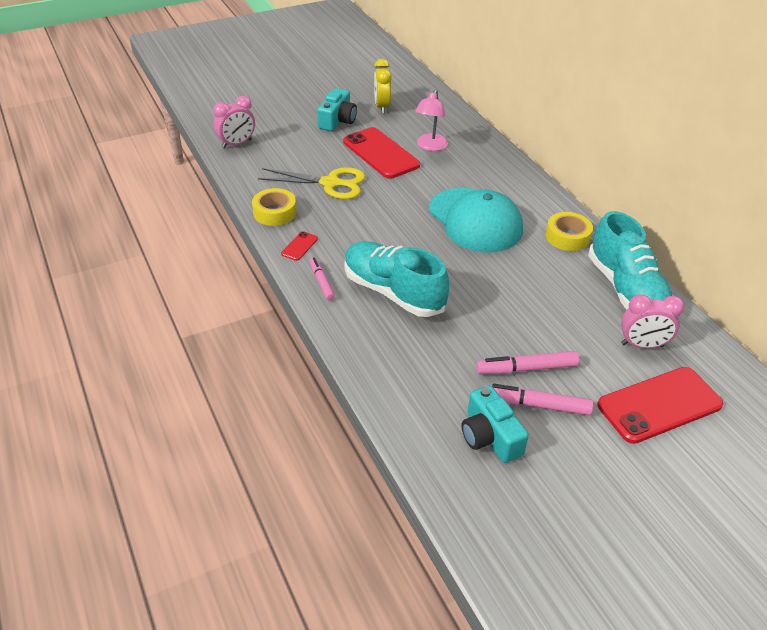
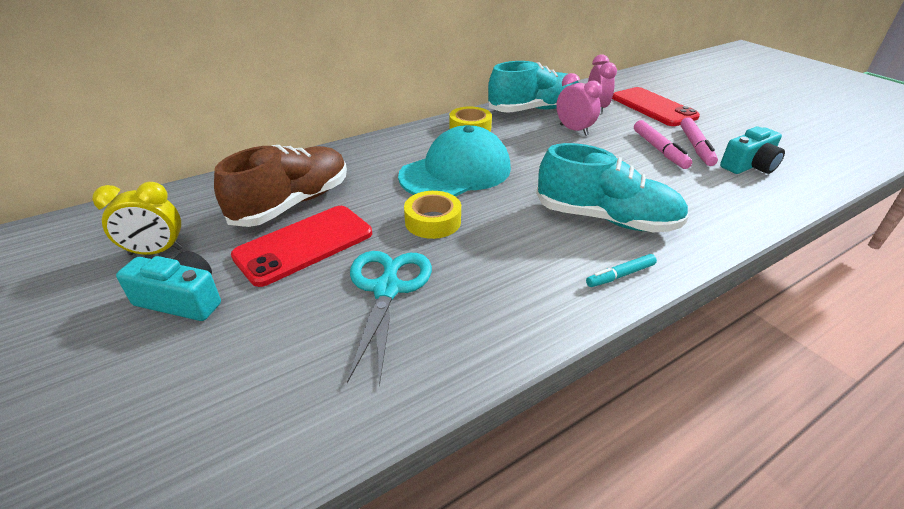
camera: 95 degrees left, 5 degrees down
pink clock [213,96,255,149] -> pink clock moved to [556,73,602,136]
yellow tape [252,188,296,226] -> yellow tape moved to [404,191,461,239]
yellow scissors [258,167,366,199] -> turquoise scissors [347,251,432,387]
red phone [281,231,318,261] -> none
pink marker [309,257,335,300] -> turquoise marker [586,254,657,287]
turquoise shoe [344,241,449,317] -> turquoise shoe turned 105 degrees counterclockwise [536,143,689,233]
pink lamp [415,90,448,151] -> brown shoe [214,145,347,227]

